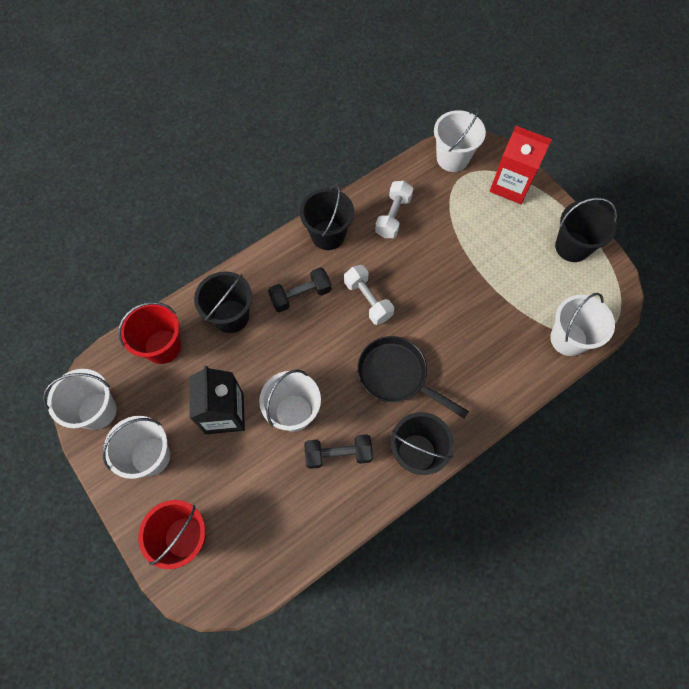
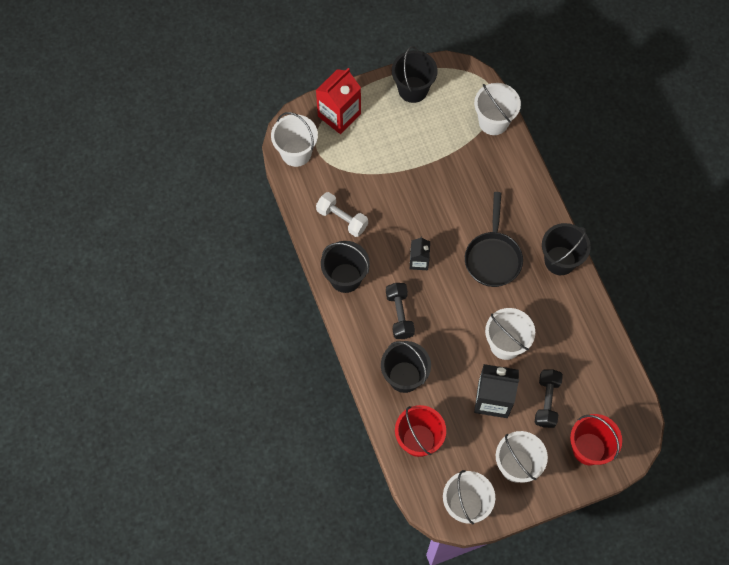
camera: 75 degrees left, 0 degrees up
black dumbbell [304,434,373,469] -> black dumbbell moved to [534,369,563,428]
white dumbbell [344,265,394,325] -> black carton [410,236,430,270]
black pan [357,336,469,419] -> black pan turned 45 degrees counterclockwise [465,192,523,287]

